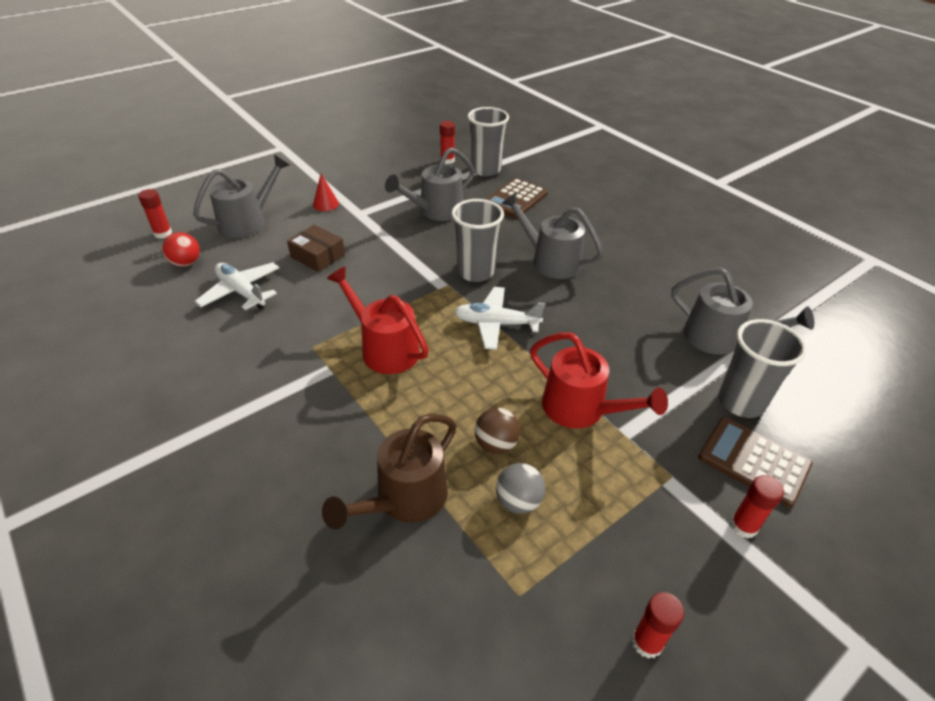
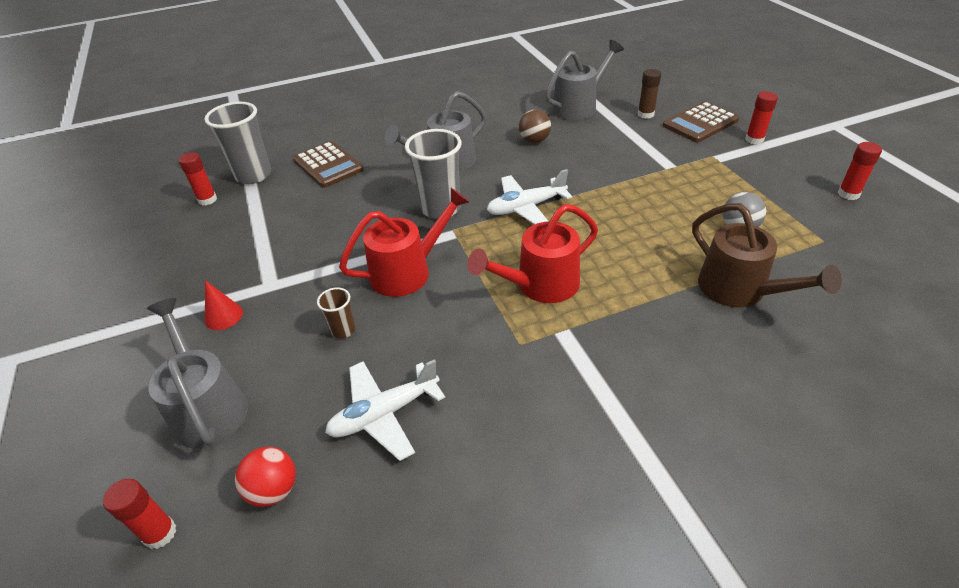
camera: 70 degrees left, 0 degrees up
brown box [287,225,345,272] -> brown cup [317,287,355,338]
grey watering can [385,147,475,221] -> none
white plane [454,287,545,350] -> white plane turned 45 degrees clockwise [487,169,572,224]
brown ball [475,408,520,454] -> brown ball moved to [519,110,551,143]
red watering can [530,332,668,429] -> red watering can moved to [339,188,469,297]
grey cup [718,319,807,418] -> brown glue stick [638,69,661,119]

